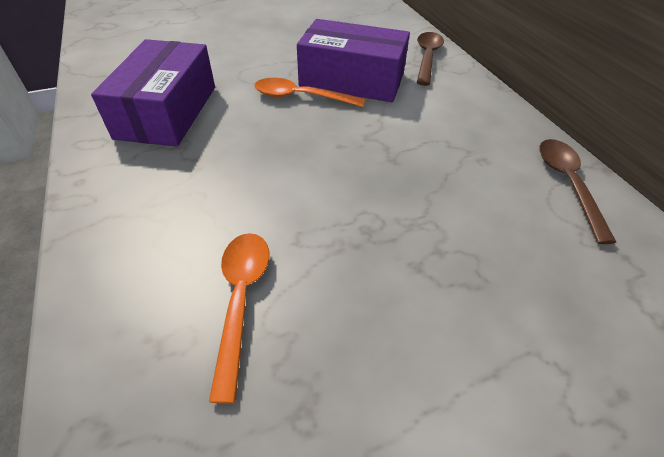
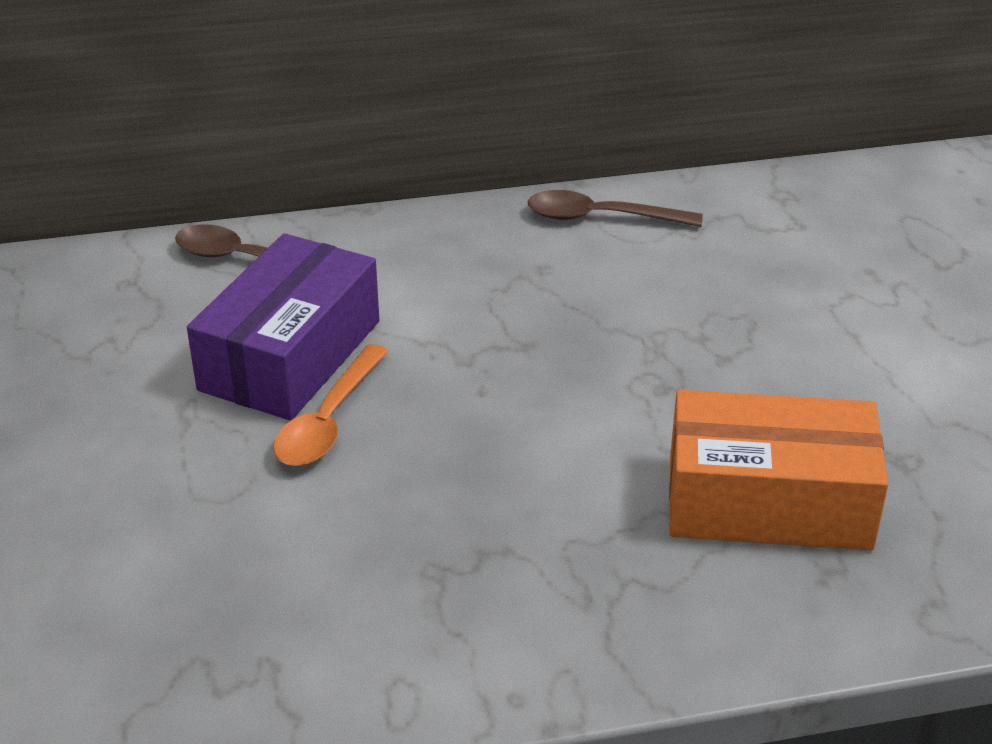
camera: 80 degrees left, 10 degrees down
purple box [91,39,215,147] -> none
orange spoon [209,233,269,403] -> orange box [669,390,888,550]

